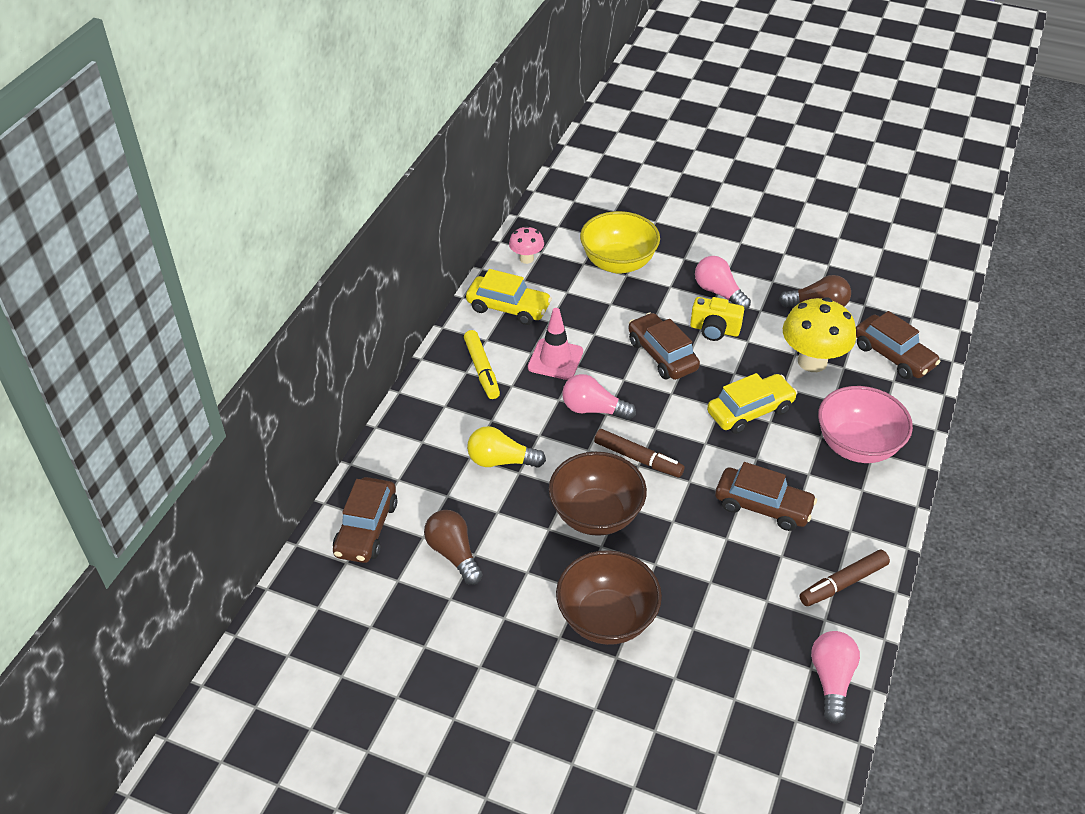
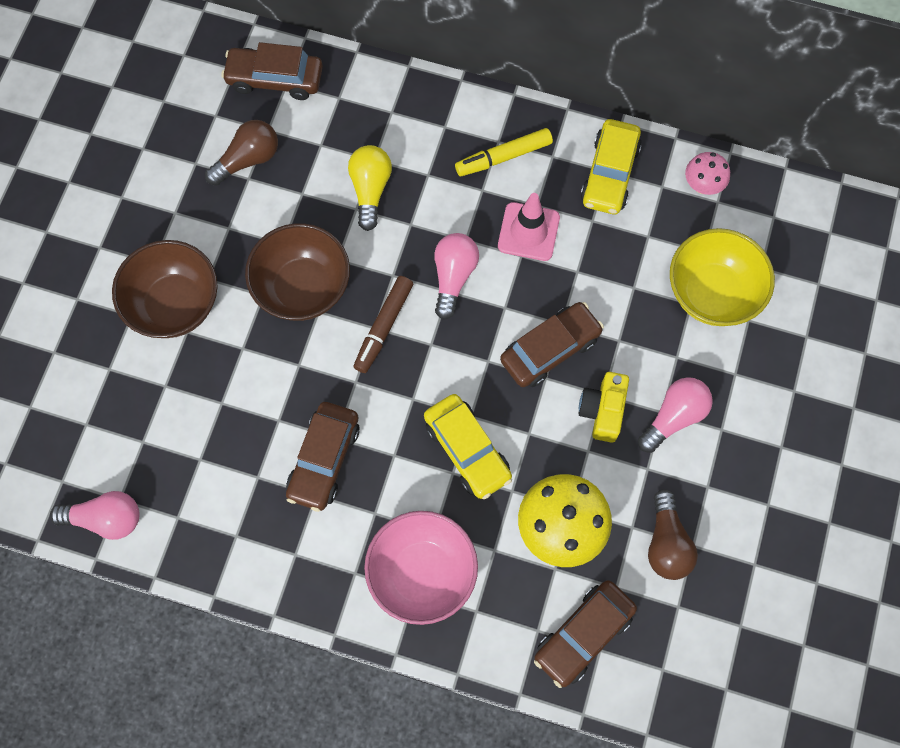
camera: 85 degrees right, 25 degrees up
brown marker [799,550,890,606] -> none

